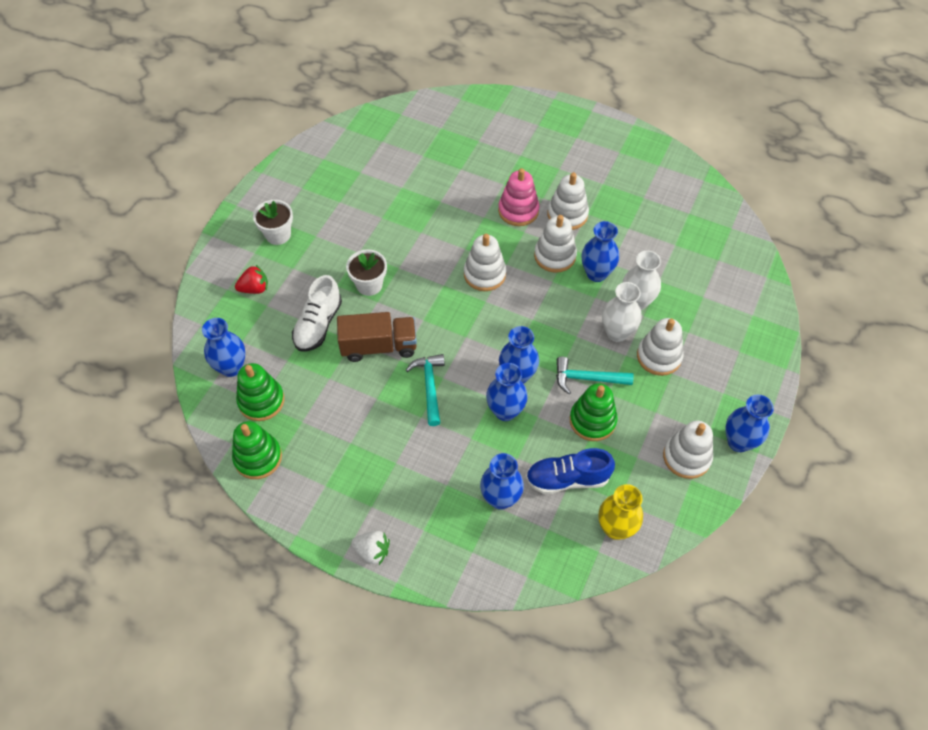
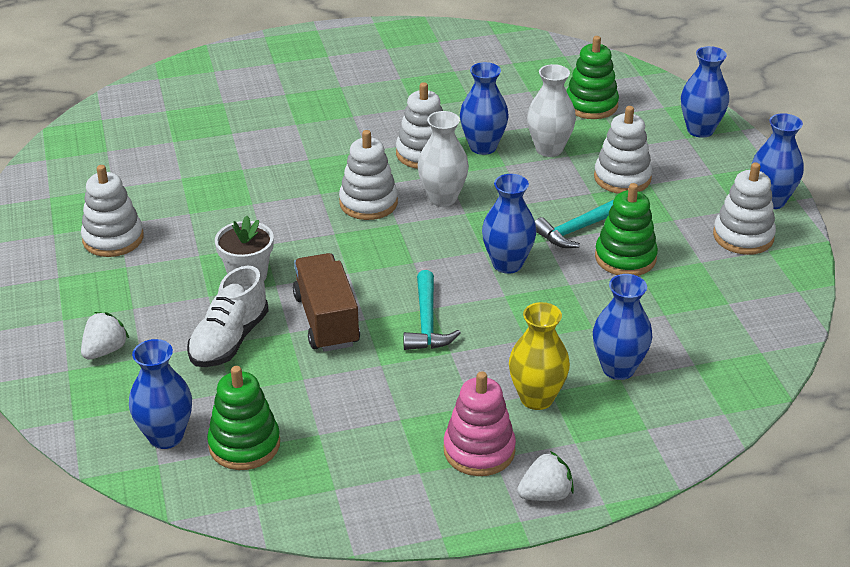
camera: 40 degrees left, 20 degrees down
green stacking toy [232,421,282,479] -> green stacking toy moved to [566,36,619,119]
red strawberry [235,265,268,294] -> white strawberry [81,312,129,359]
white flower pot [253,200,293,245] -> none
white shoe [292,275,342,352] -> white shoe turned 45 degrees clockwise [187,266,269,367]
brown truck [337,312,417,362] -> brown truck turned 60 degrees counterclockwise [293,253,360,352]
turquoise hammer [406,354,445,426] -> turquoise hammer turned 135 degrees counterclockwise [403,270,461,350]
blue vase [486,363,528,421] -> blue vase moved to [681,46,729,138]
pink stacking toy [498,168,539,226] -> pink stacking toy moved to [444,371,516,476]
blue shoe [526,448,615,494] -> none
white stacking toy [547,172,589,230] -> white stacking toy moved to [81,165,144,257]
yellow vase [598,484,643,540] -> yellow vase moved to [509,302,570,410]
white vase [602,282,641,342] -> white vase moved to [418,111,469,207]

